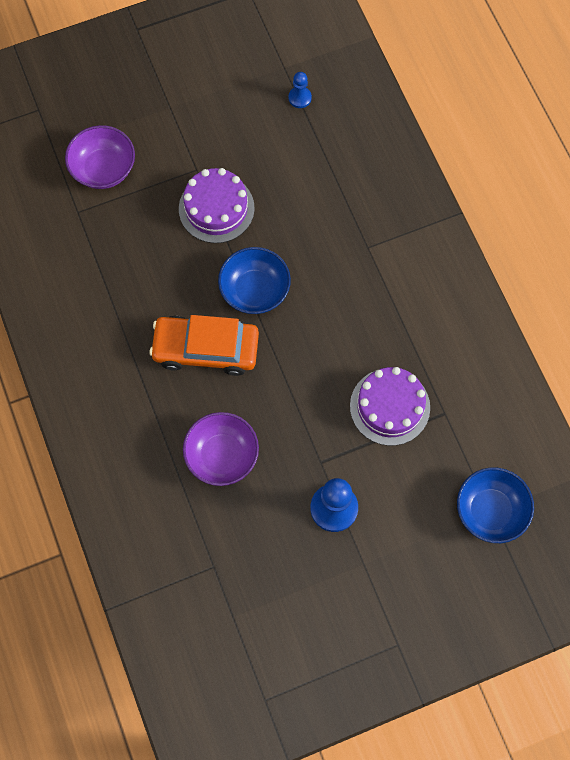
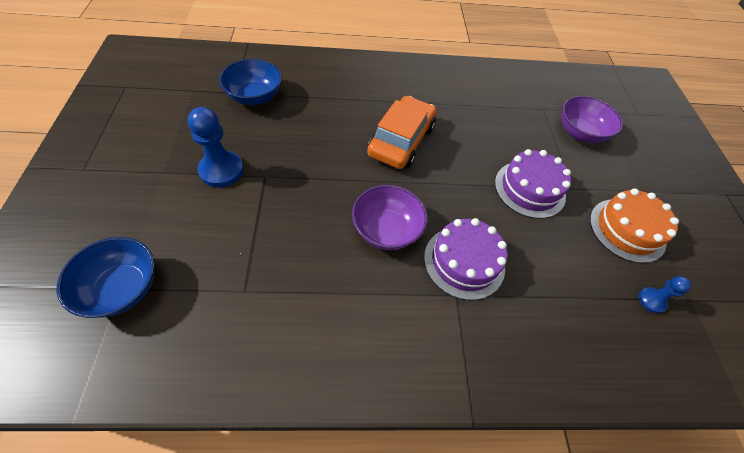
camera: 105 degrees right, 15 degrees down
purple bowl [183,412,259,486] -> purple bowl moved to [352,185,428,250]
blue bowl [218,247,291,314] -> blue bowl moved to [219,59,282,105]
purple cake [350,367,430,446] -> purple cake moved to [424,218,507,300]
none -> orange cake [590,188,679,263]

